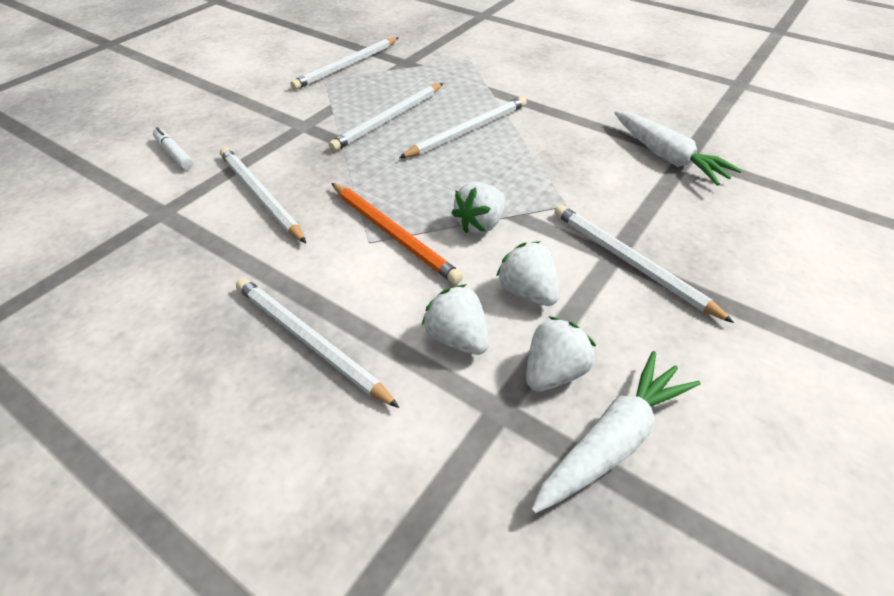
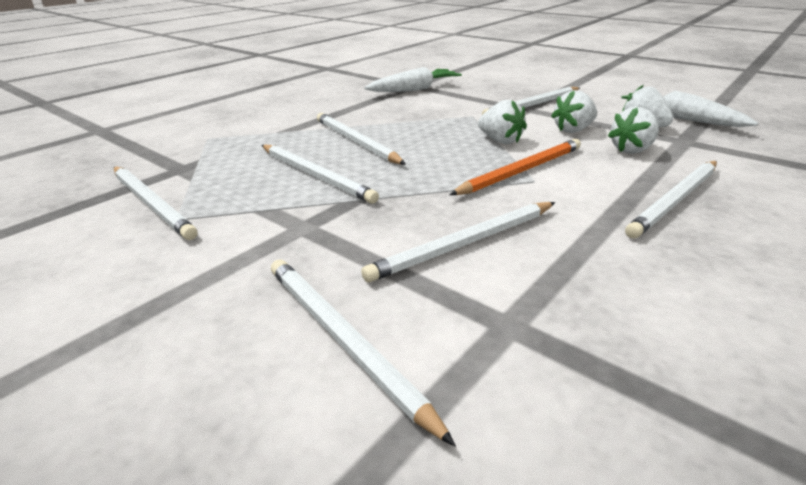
camera: 85 degrees left, 15 degrees down
white marker [153,127,193,170] -> white pencil [271,259,456,446]

